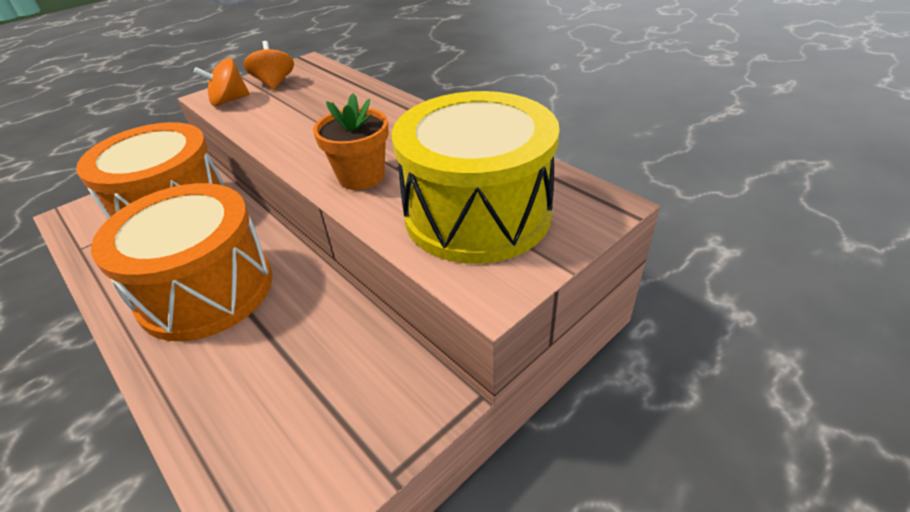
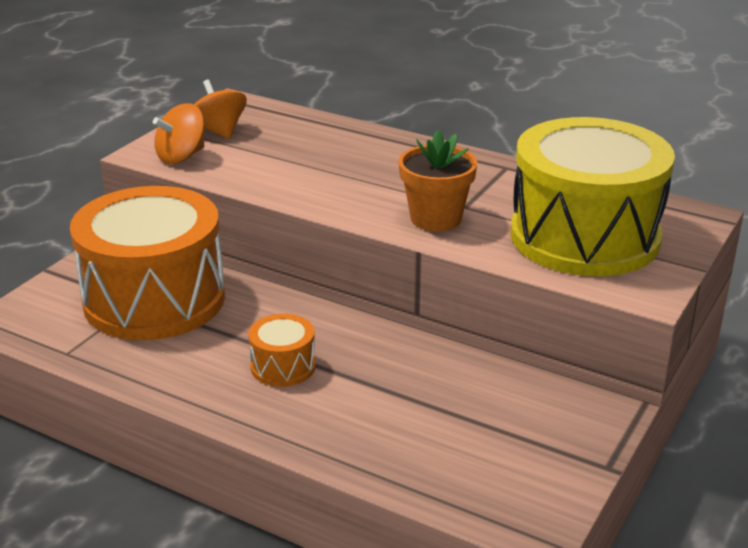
camera: 20 degrees left, 10 degrees down
orange drum [91,183,273,341] -> orange drum [248,314,316,387], size x0.42

